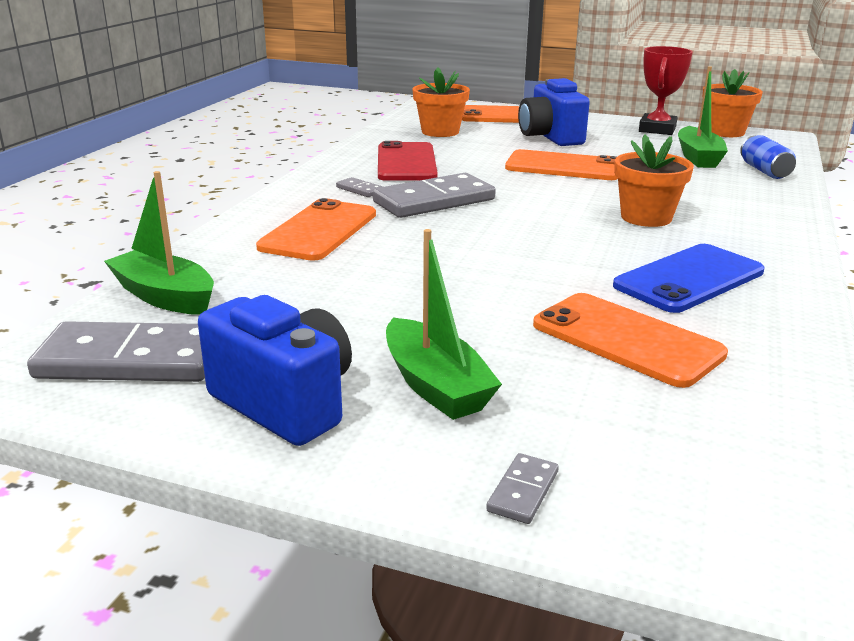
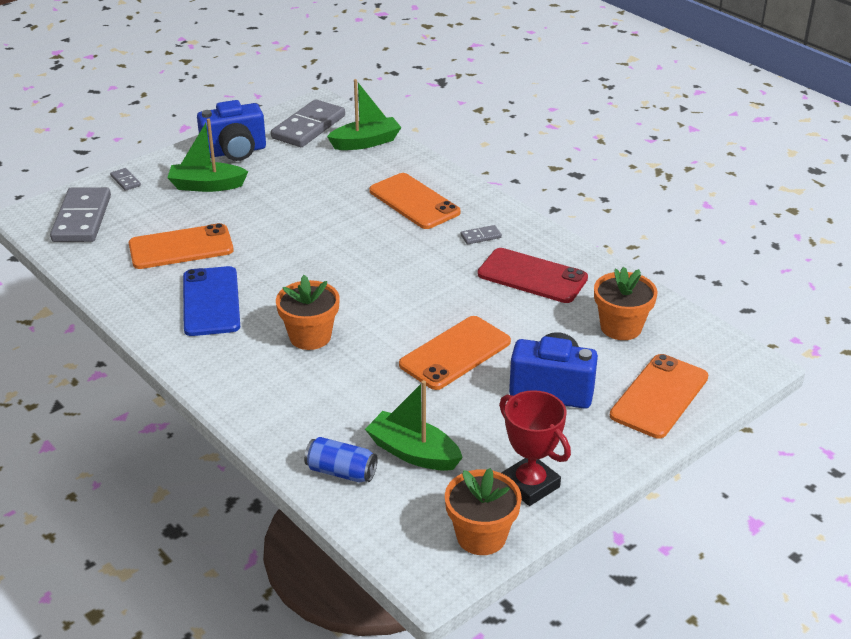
camera: 120 degrees right, 10 degrees up
grey domino [373,173,496,218] -> grey domino moved to [50,187,111,242]

